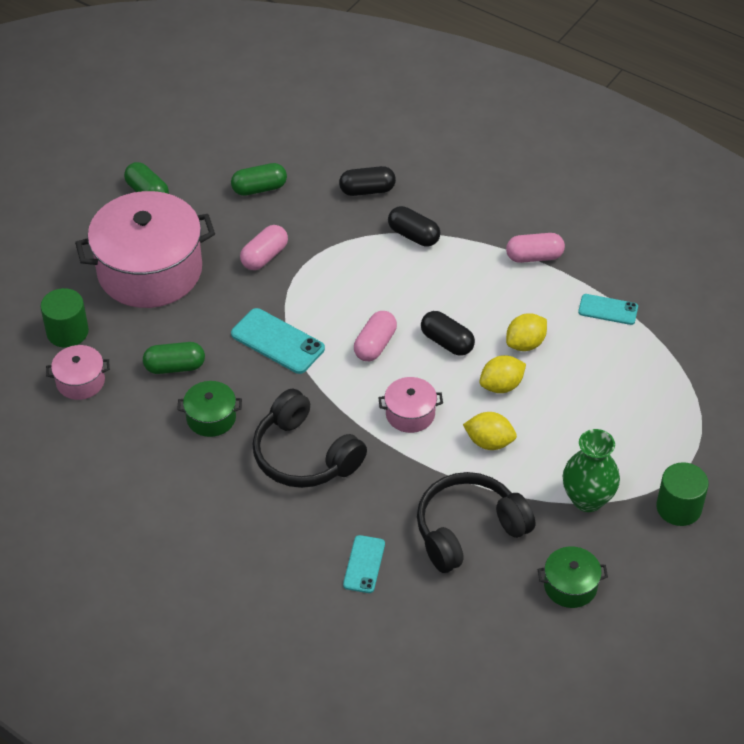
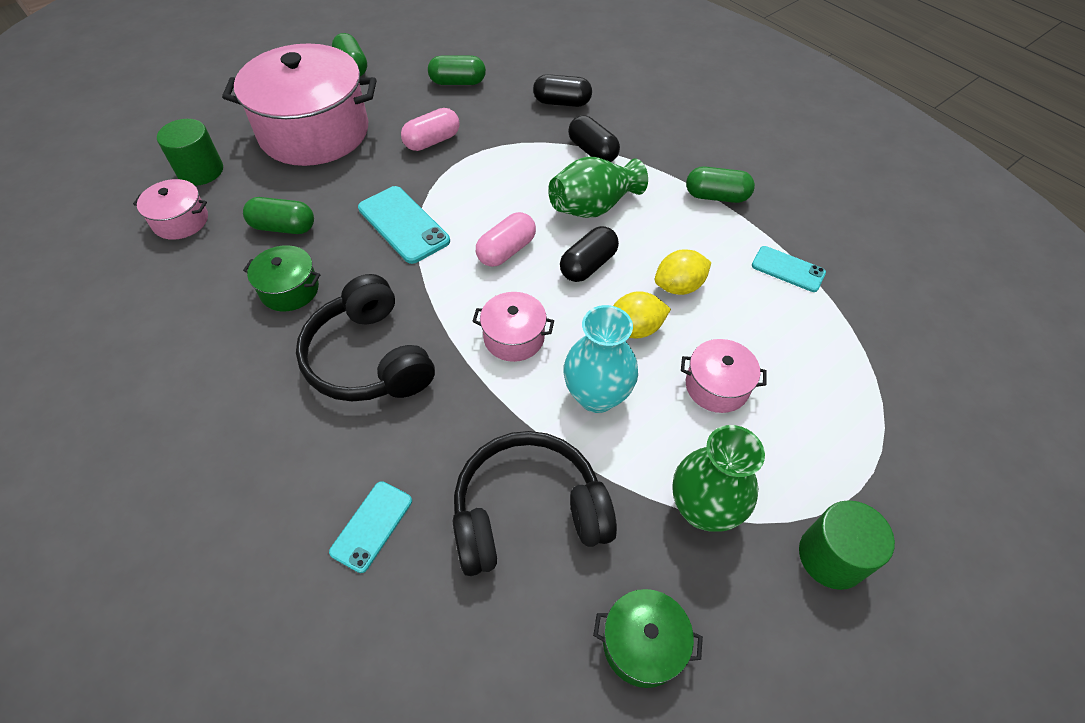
camera: 15 degrees right, 5 degrees up
black capsule [421,311,475,356] -> black capsule turned 75 degrees clockwise [560,226,619,282]
yellow lemon [463,412,517,450] -> turquoise vase [563,305,638,413]
pink capsule [506,233,565,263] -> green capsule [686,166,755,203]
none -> green vase [548,157,648,218]
none -> pink pot [681,339,767,413]

